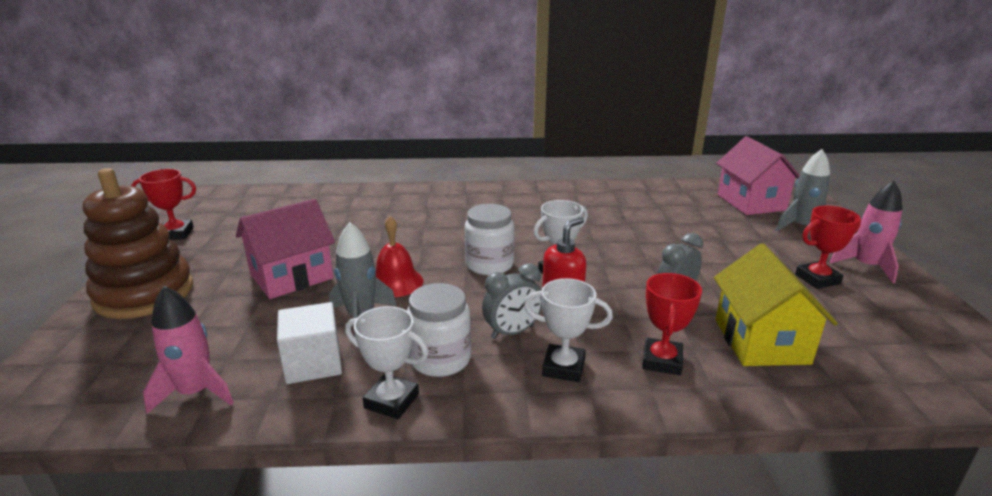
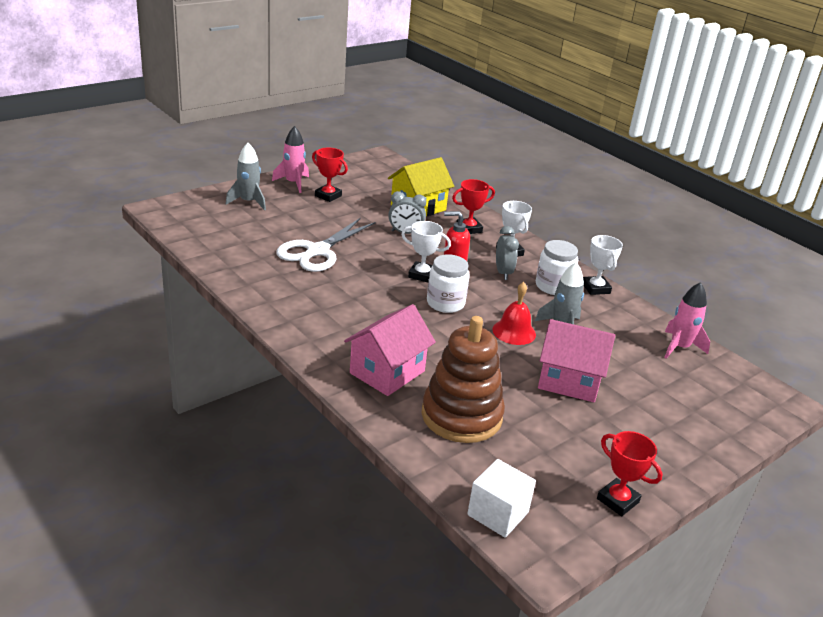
camera: 130 degrees left, 5 degrees up
brown stacking toy [83,168,193,319] -> brown stacking toy moved to [422,316,505,443]
white cube [277,302,342,384] -> white cube moved to [467,459,536,538]
grey clock [482,263,542,339] -> grey clock turned 60 degrees clockwise [496,226,519,280]
pink house [716,136,800,215] -> pink house moved to [344,304,436,396]
none -> white scissors [276,218,376,272]

